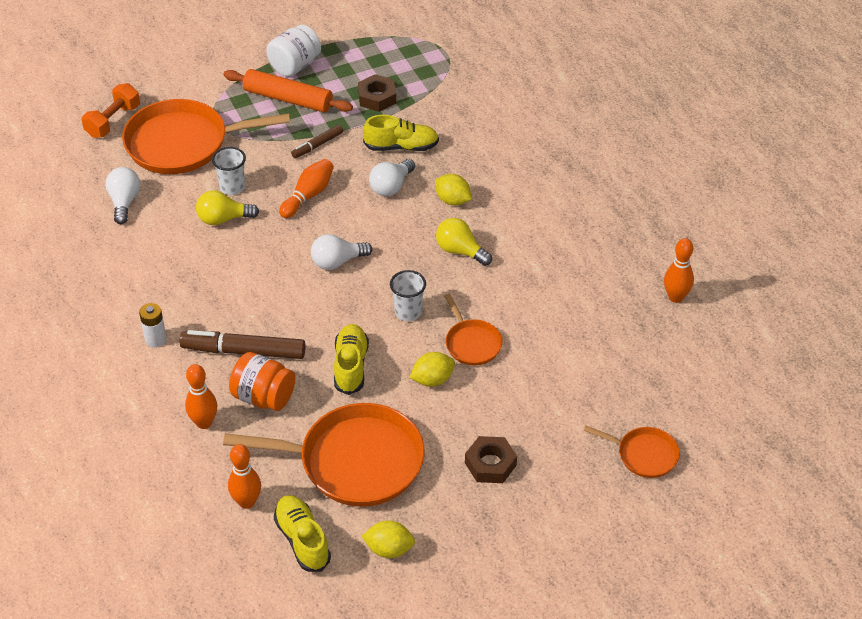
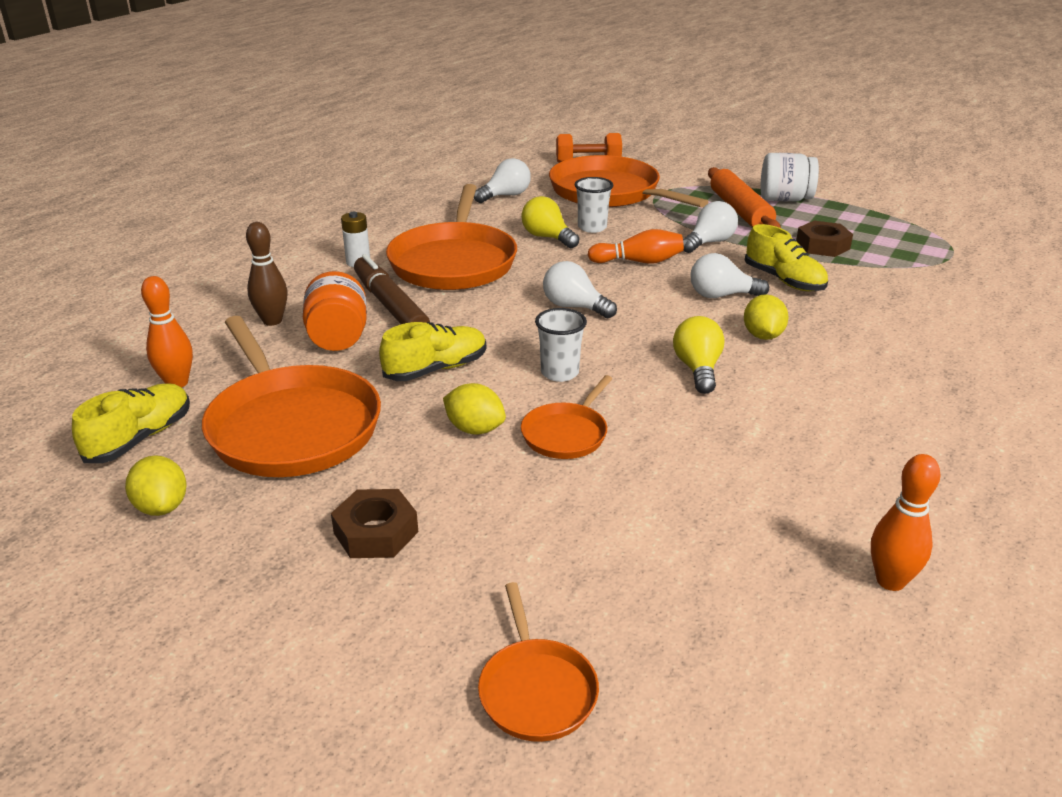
camera: 55 degrees right, 15 degrees down
orange bowling pin [185,364,217,429] -> brown bowling pin [246,222,287,326]
brown marker [291,125,343,158] -> white light bulb [683,201,738,253]
none -> orange pan [386,184,517,290]

